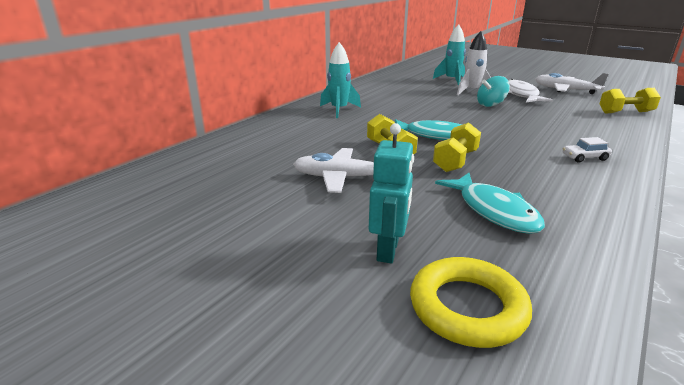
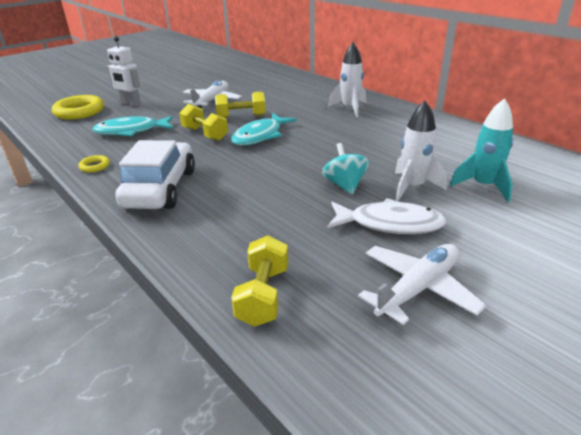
camera: 105 degrees right, 5 degrees up
turquoise rocket [320,42,361,118] -> white rocket [327,42,366,117]
turquoise robot [369,123,414,263] -> white robot [107,36,141,107]
white car [562,137,612,163] -> white car [115,140,195,209], size x2.42
none -> yellow ring [78,155,110,172]

